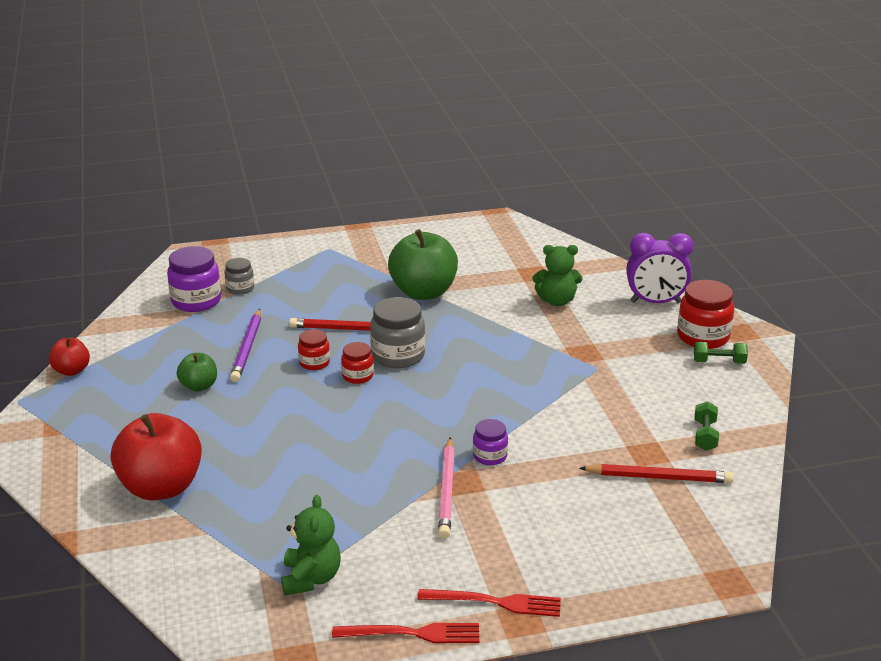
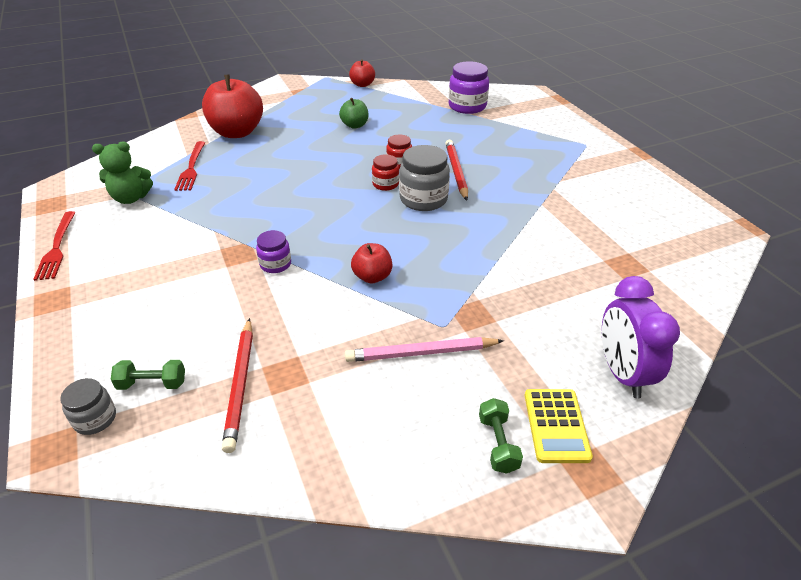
camera: 80 degrees right, 10 degrees up
grey jar [224,258,254,295] -> grey jar moved to [60,378,116,435]
purple pencil [230,309,261,382] -> none
green apple [388,229,458,300] -> none
red fork [418,589,561,617] -> red fork moved to [174,141,205,191]
pink pencil [438,437,455,539] -> pink pencil moved to [345,337,504,362]
green teddy bear [533,245,583,306] -> none
red jar [677,280,734,349] -> yellow calculator [525,389,593,463]
green dumbbell [695,401,719,451] -> green dumbbell moved to [111,360,185,390]
none -> red apple [351,243,392,283]

